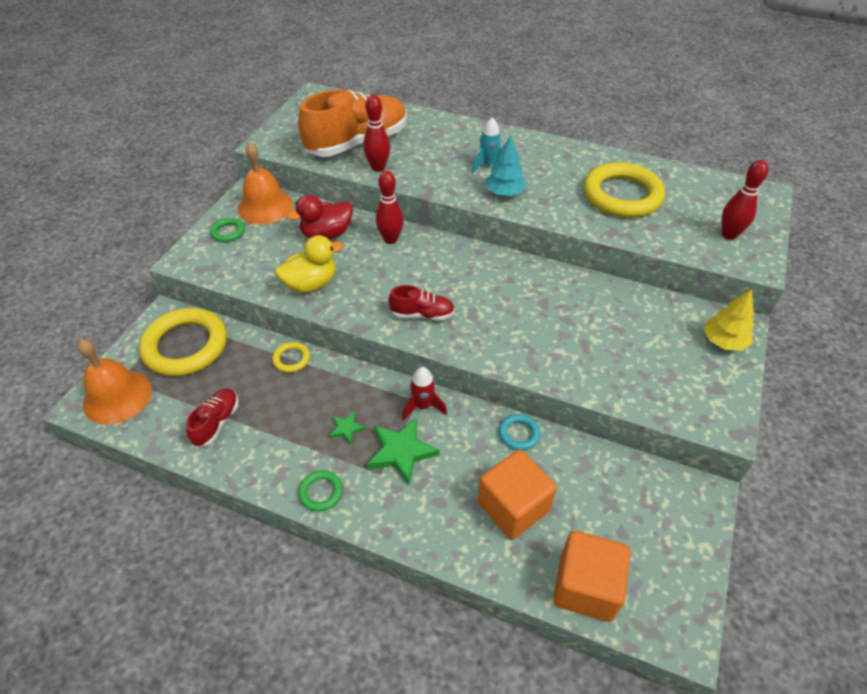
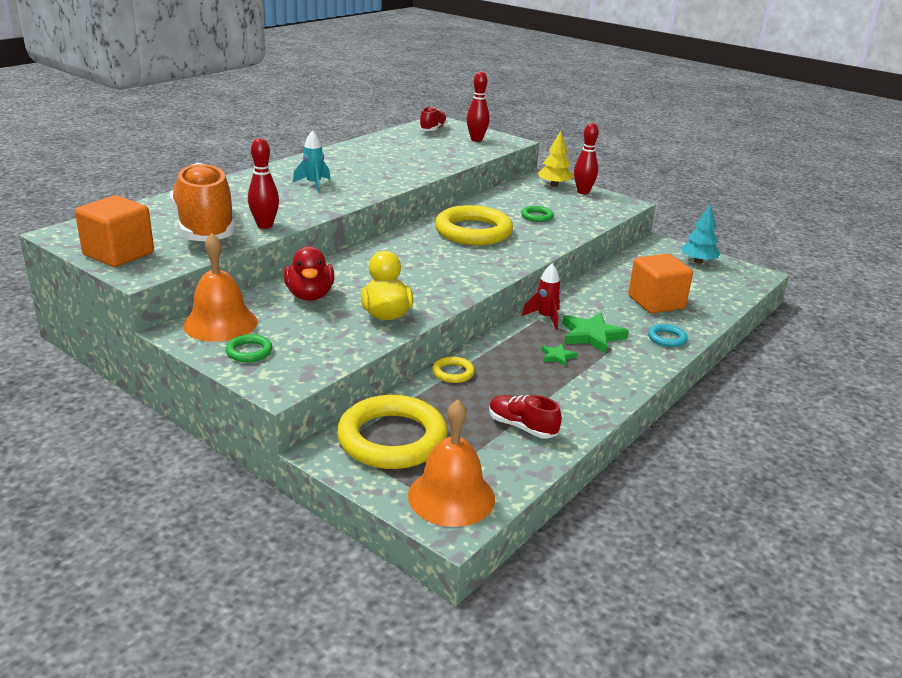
camera: 75 degrees left, 20 degrees down
green ring [298,470,343,511] -> green ring moved to [521,206,554,222]
red bowling pin [376,171,404,244] -> red bowling pin moved to [574,123,599,194]
red shoe [388,285,455,321] -> red shoe moved to [419,107,448,131]
turquoise tree [485,135,527,196] -> turquoise tree moved to [681,204,721,264]
turquoise ring [499,414,540,450] -> turquoise ring moved to [648,324,687,347]
orange cube [553,531,631,622] -> orange cube moved to [75,195,154,267]
yellow ring [584,162,665,218] -> yellow ring moved to [435,205,513,245]

